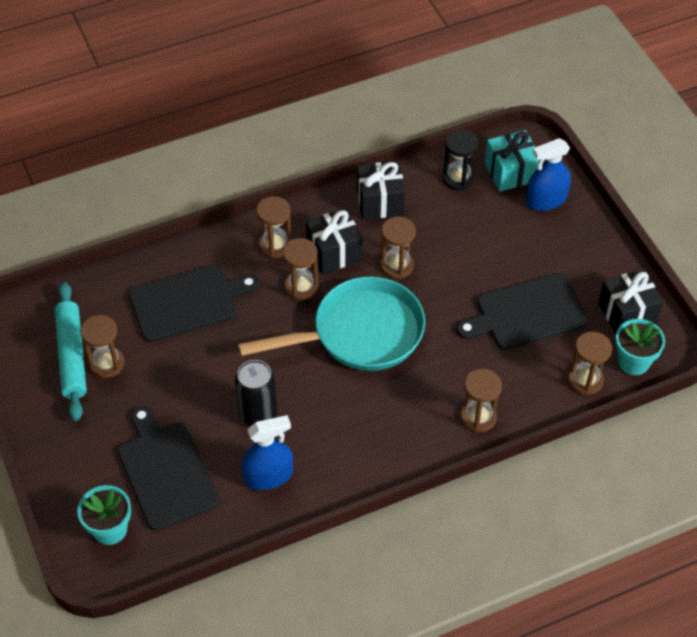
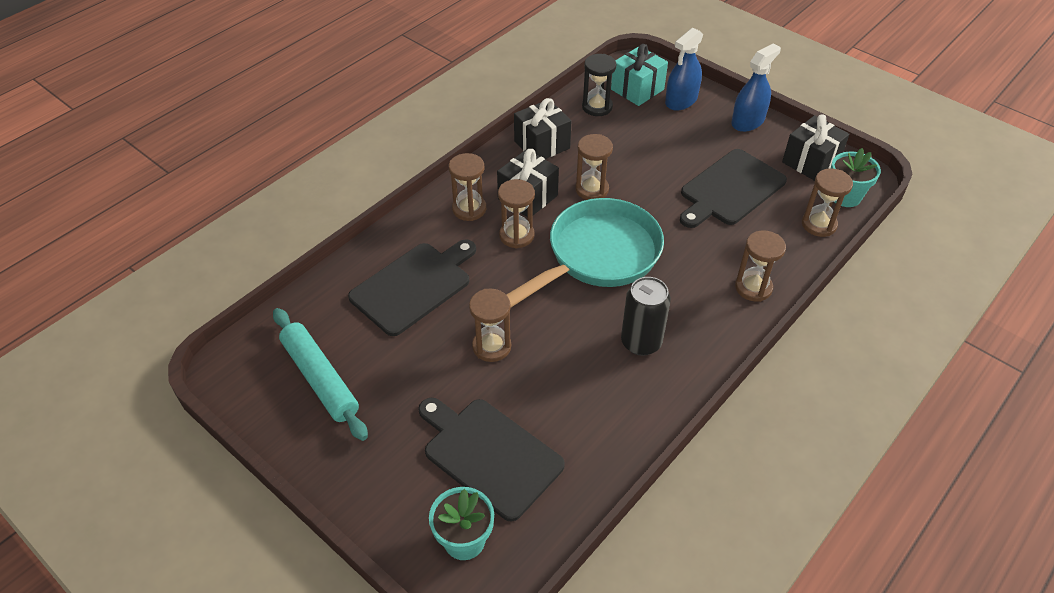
camera: 25 degrees left, 5 degrees down
brown hourglass [80,315,125,378] -> brown hourglass moved to [469,289,511,362]
black can [235,360,277,426] -> black can moved to [621,277,671,356]
blue spray bottle [241,415,293,490] -> blue spray bottle moved to [731,43,781,132]

